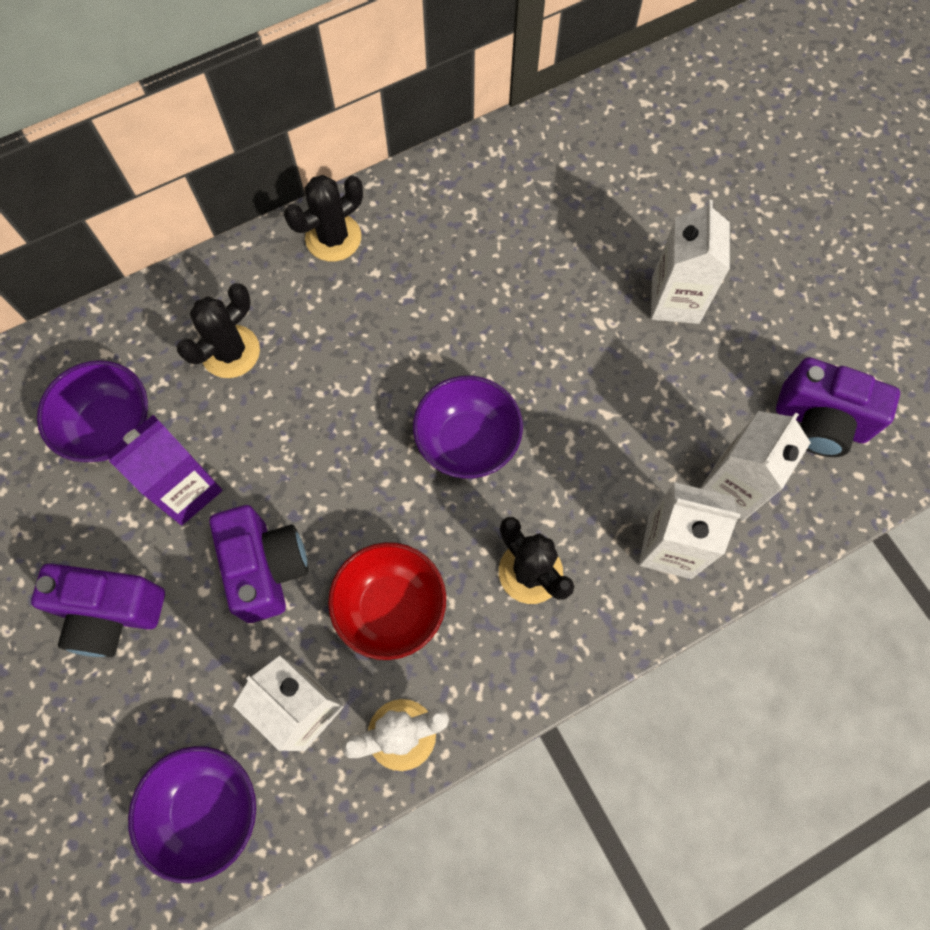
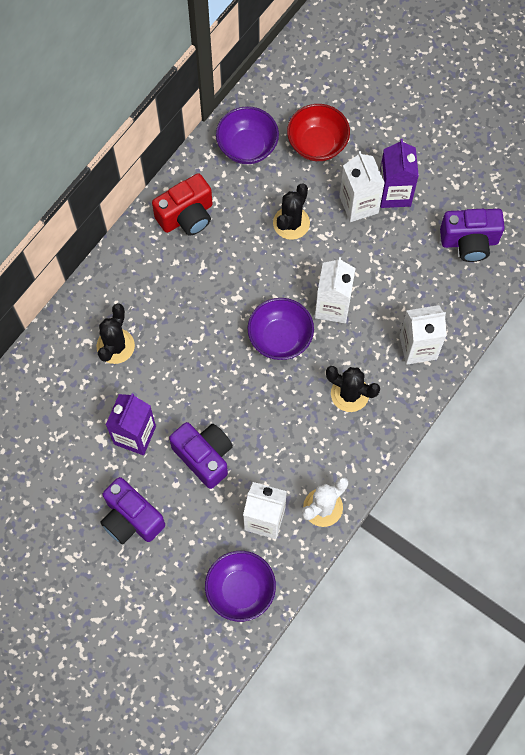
camera: 25 degrees left, 0 degrees up
purple camera [31,563,165,657] -> purple camera turned 60 degrees clockwise [100,477,165,544]
purple bowl [37,360,148,462] -> purple bowl moved to [216,106,279,164]
black cactus [284,175,363,262] -> black cactus moved to [273,184,310,240]
red bowl [328,542,446,660] -> red bowl moved to [287,104,350,161]
white carton [700,411,811,521] -> white carton moved to [315,257,356,323]
none -> red camera [152,173,213,236]
none -> purple carton [380,139,419,208]

